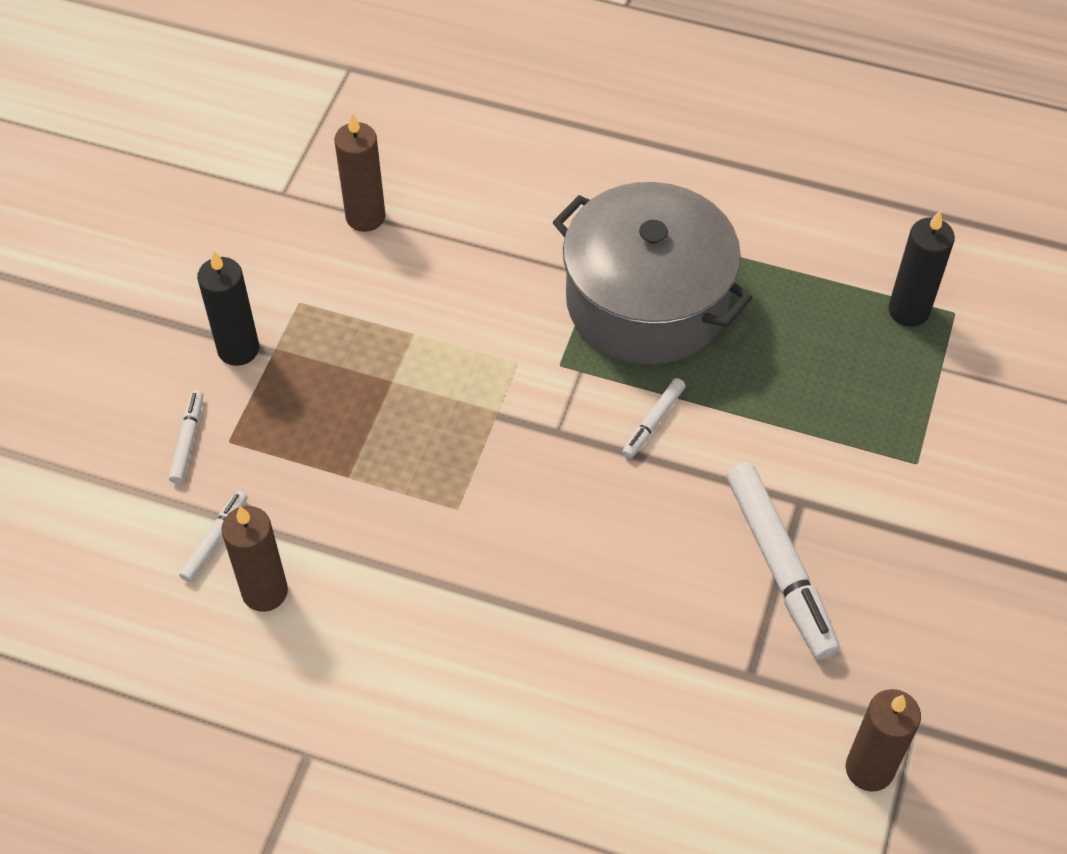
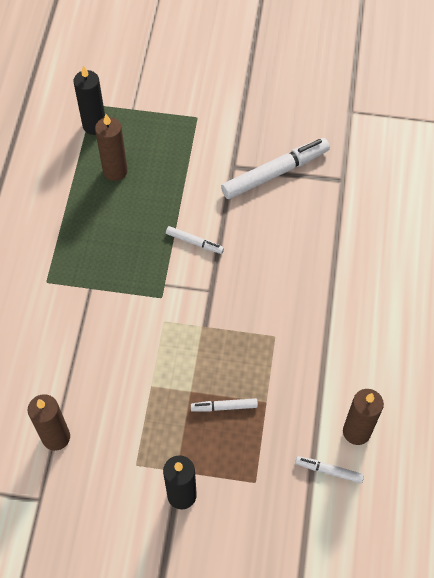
camera: 100 degrees left, 5 degrees up
white marker [169,390,203,484] -> white marker moved to [191,398,258,412]
grey pot [552,182,752,365] -> none
brown candle [845,689,921,792] -> brown candle moved to [95,114,128,181]

